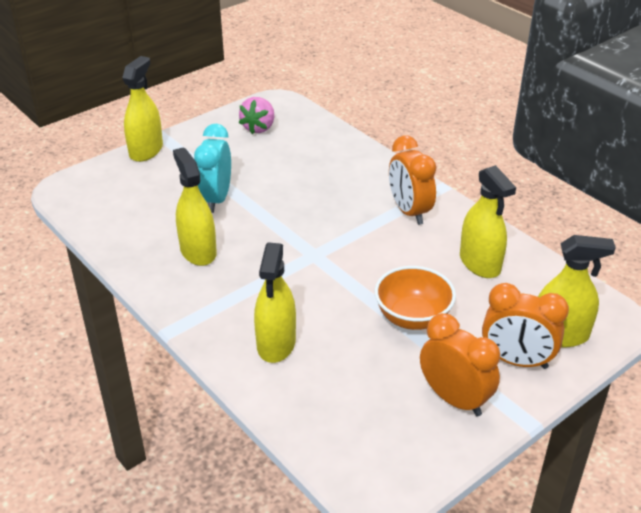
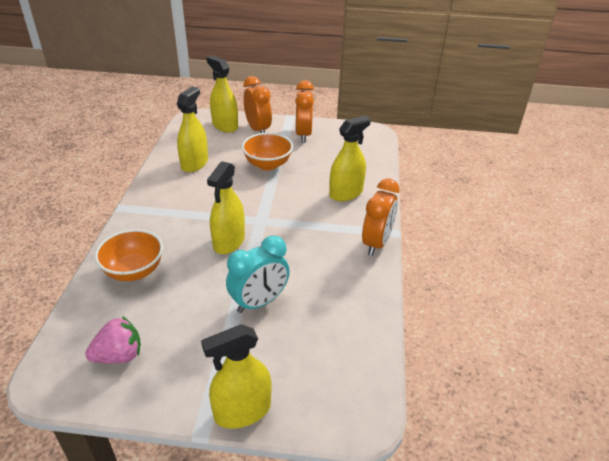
camera: 135 degrees left, 0 degrees up
yellow spray bottle [173,147,217,266] -> yellow spray bottle moved to [207,161,245,254]
orange clock [389,136,436,225] -> orange clock moved to [362,178,400,256]
none -> orange bowl [95,229,163,281]

